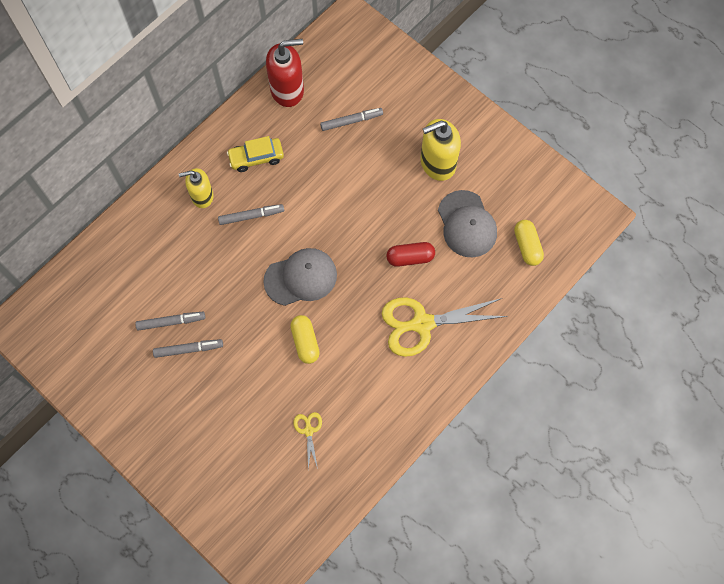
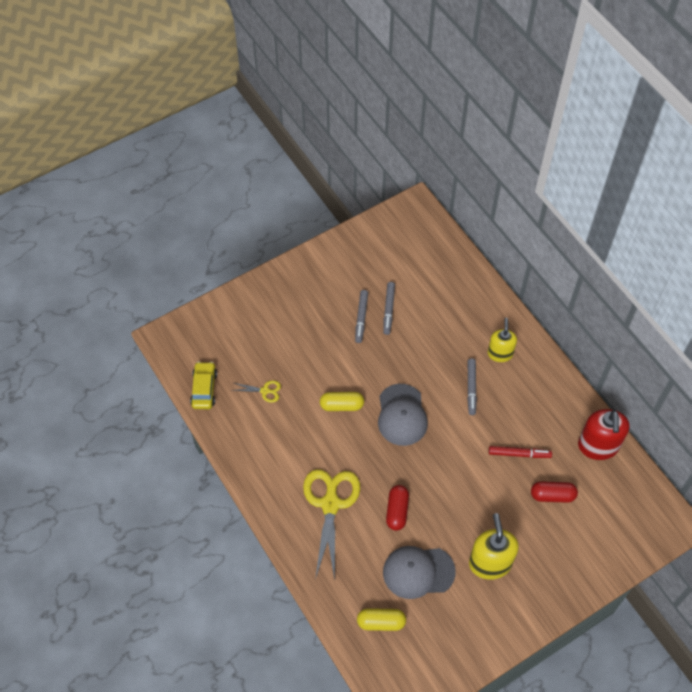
camera: 105 degrees right, 10 degrees down
yellow car [227,136,284,172] -> yellow car moved to [190,362,217,409]
grey marker [320,108,383,131] -> red capsule [531,481,578,503]
none -> red marker [489,446,552,458]

